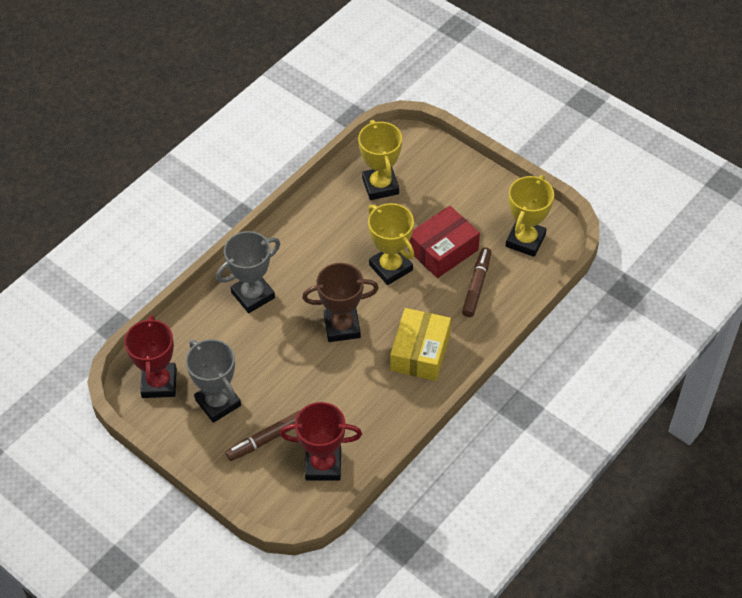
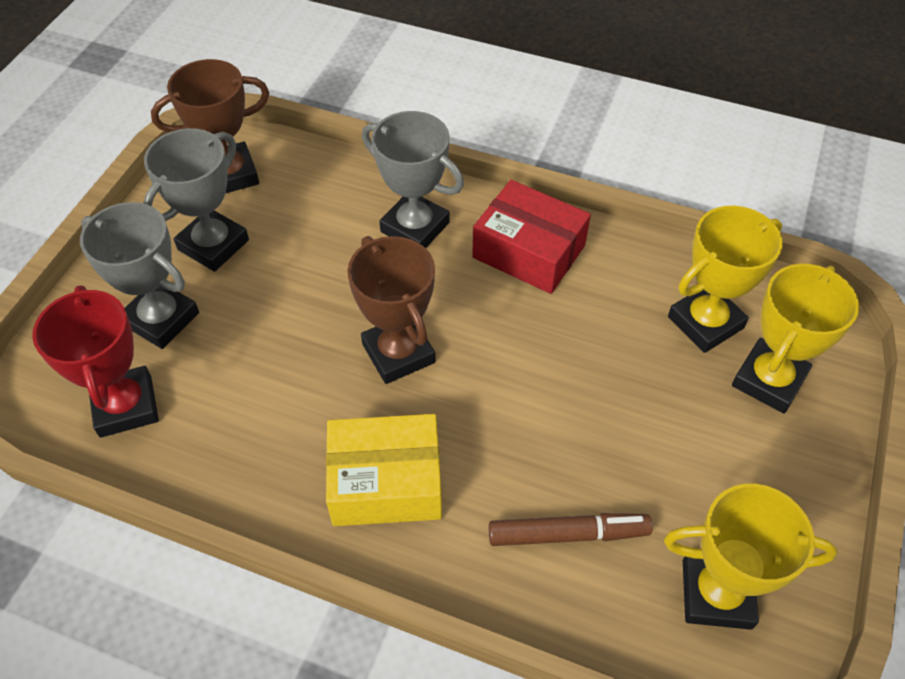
camera: 70 degrees right, 0 degrees up
red trophy [124,315,177,398] -> brown trophy [151,59,269,193]
brown marker [225,410,301,461] -> grey trophy [80,202,199,349]
yellow trophy [368,203,414,285] -> yellow trophy moved to [732,264,859,413]
red box [408,206,480,278] -> red box moved to [472,180,591,294]

